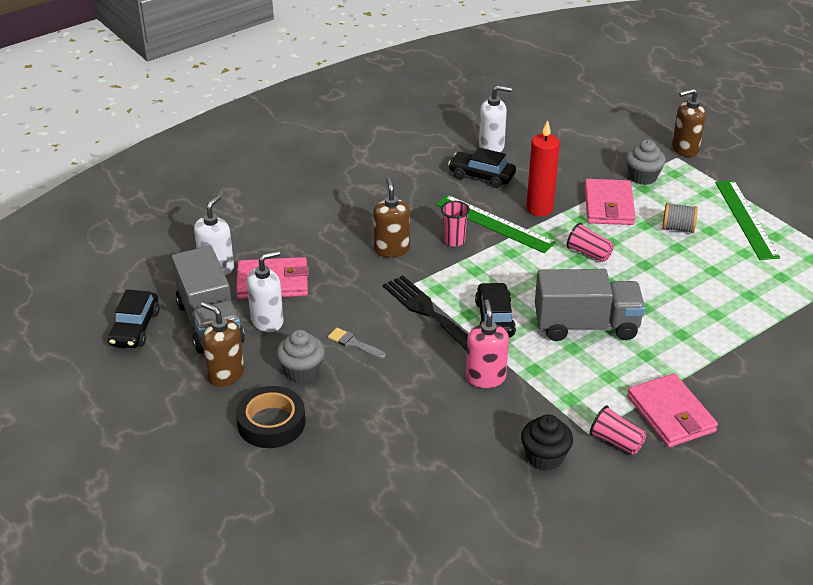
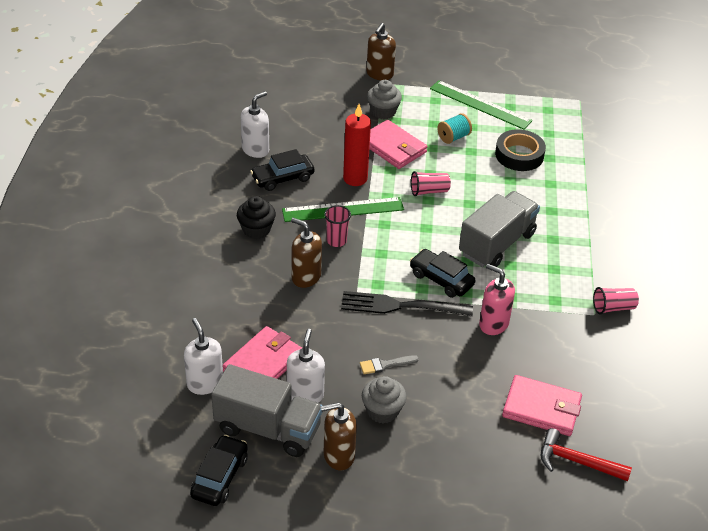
camera: 50 degrees left, 5 degrees up
black car [108,289,160,348] -> black car turned 120 degrees counterclockwise [190,435,248,506]
black tape [236,386,305,448] -> black tape moved to [495,129,546,171]
black cupcake [521,414,573,471] -> black cupcake moved to [237,196,276,239]
pink wallet [627,373,718,447] -> pink wallet moved to [502,375,582,436]
grey spool [662,203,698,233] -> turquoise spool [437,113,472,144]
none -> red hammer [541,428,632,481]

